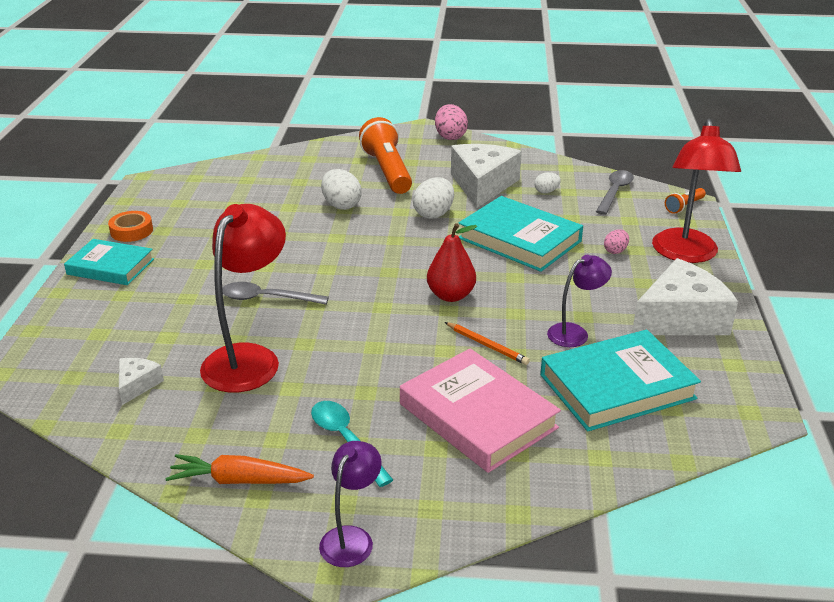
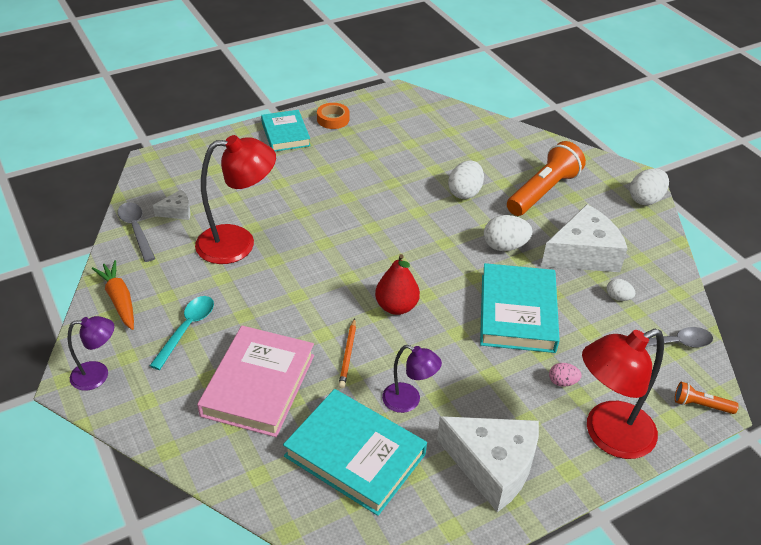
camera: 55 degrees right, 10 degrees up
grey spoon [222,282,329,305] -> grey spoon moved to [117,202,155,262]
pink egg [435,104,468,140] -> white egg [630,168,669,205]

